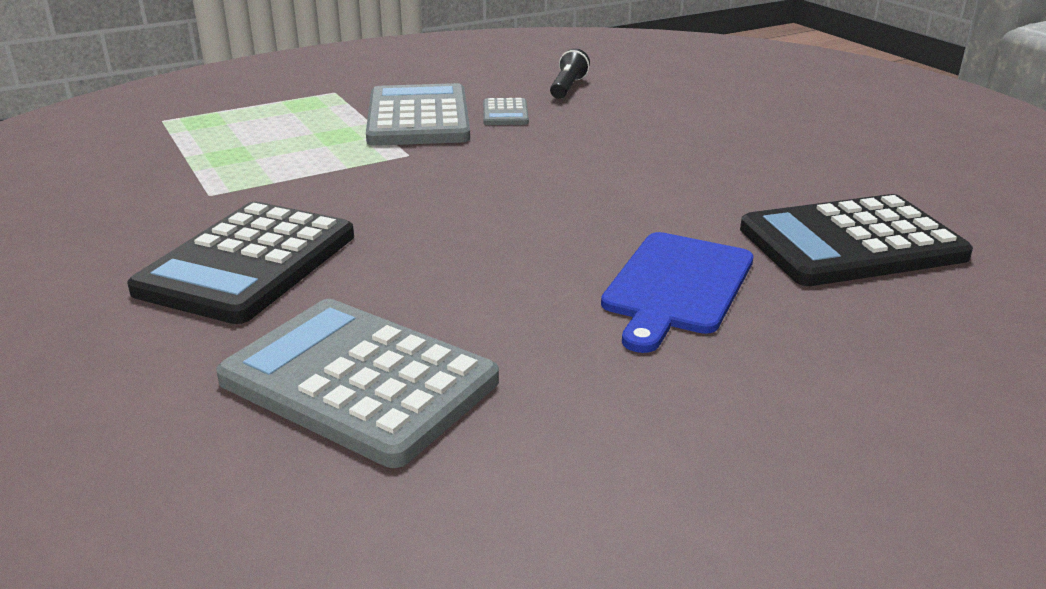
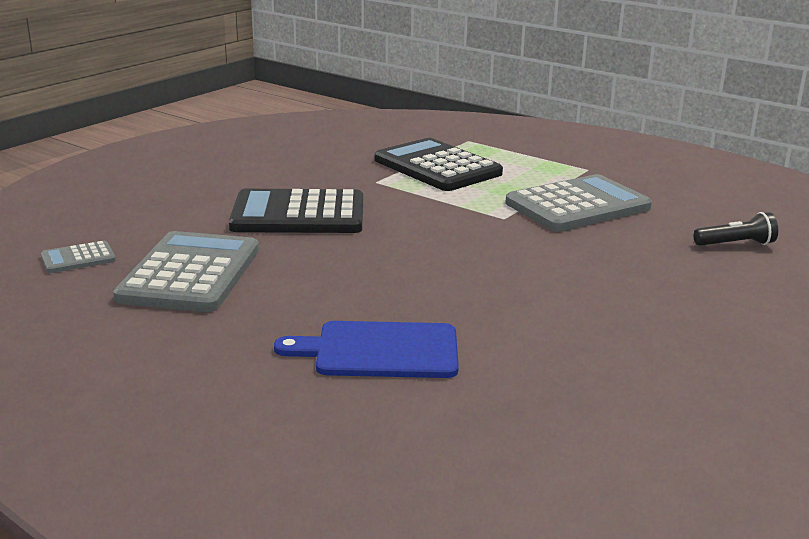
camera: 65 degrees right, 5 degrees down
grey calculator [483,98,529,125] -> grey calculator moved to [41,241,116,273]
black calculator [740,194,973,286] -> black calculator moved to [375,138,503,191]

